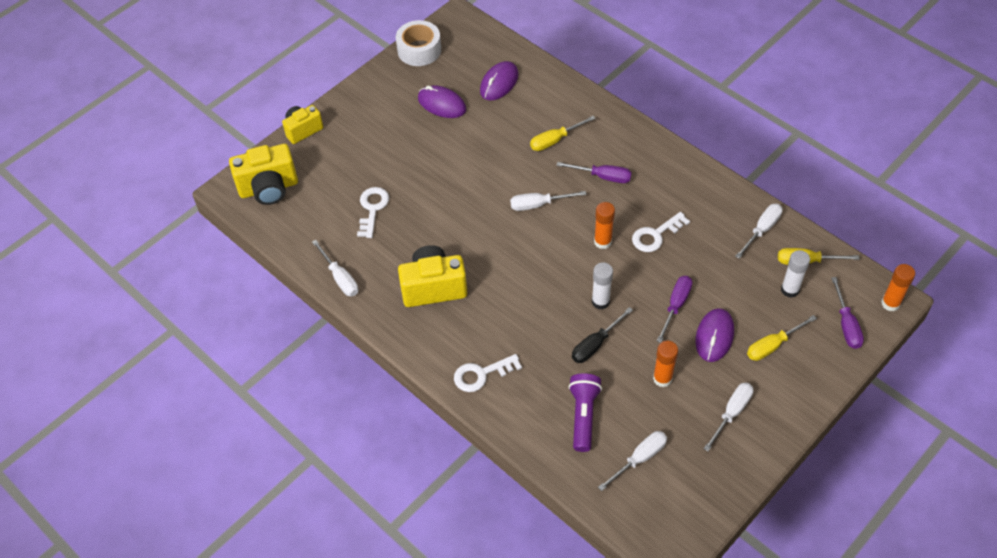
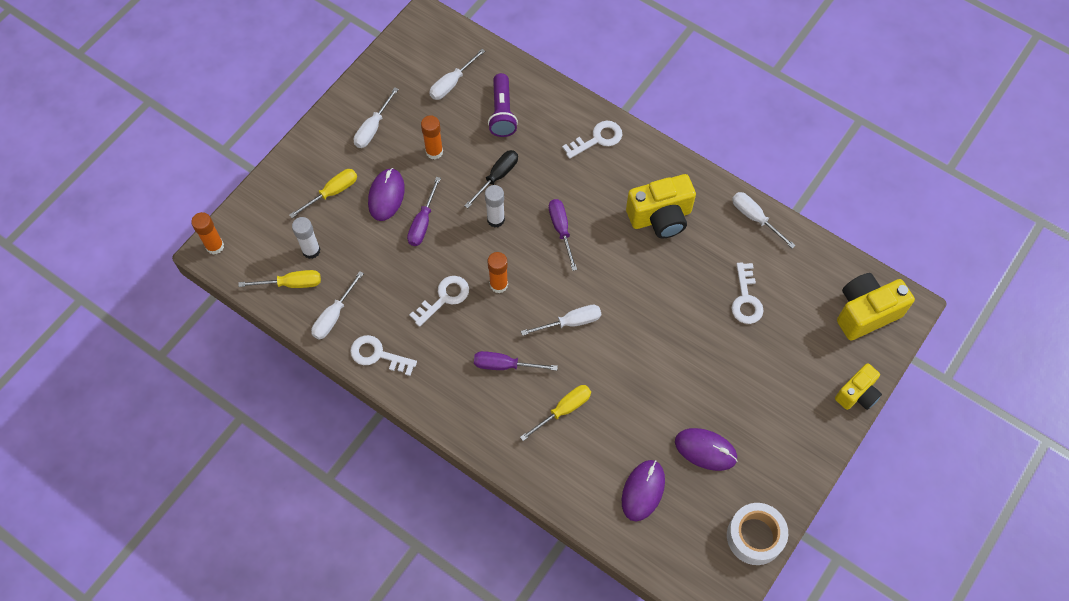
camera: 170 degrees right, 10 degrees up
purple screwdriver [831,277,864,349] -> purple screwdriver moved to [549,199,577,271]
none -> white key [350,335,417,376]

